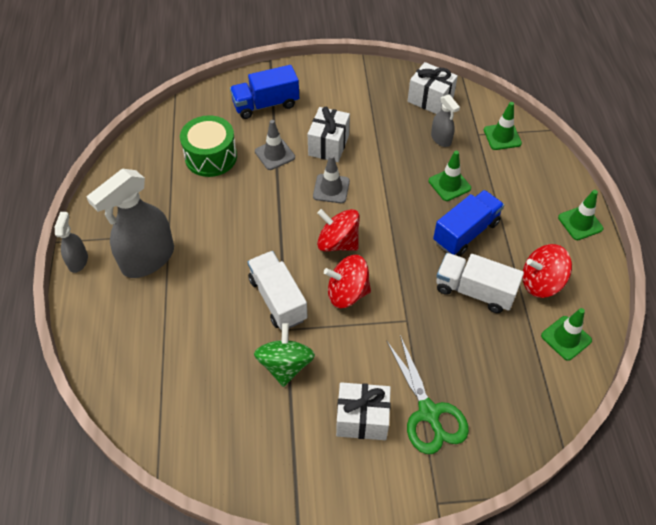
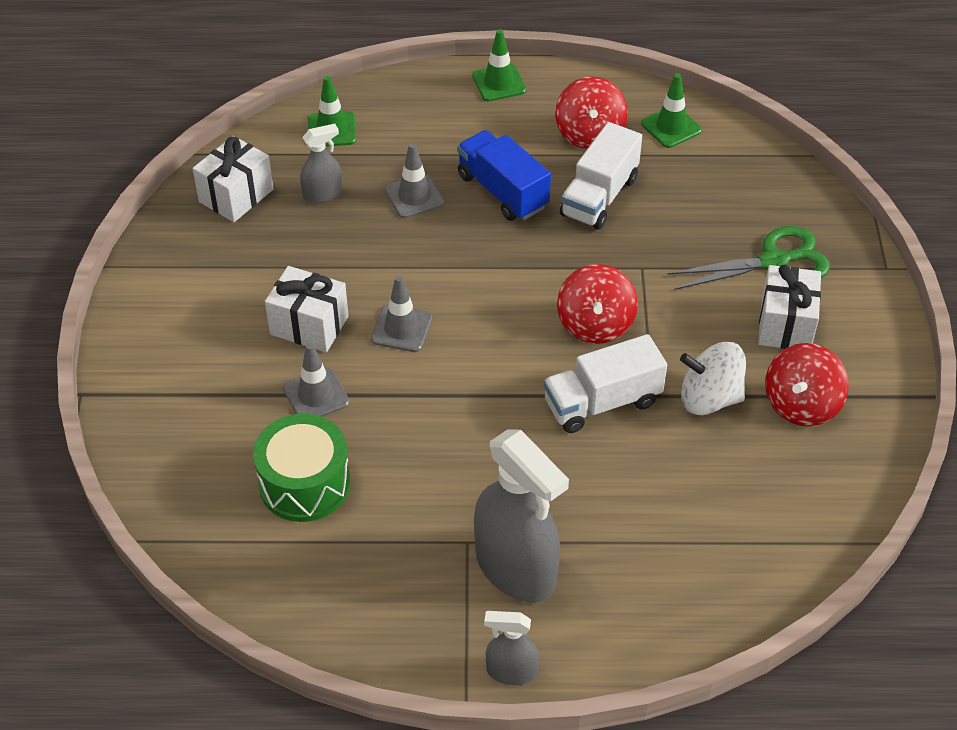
camera: 85 degrees left, 5 degrees down
blue truck [230,65,299,119] -> none
green spinning top [254,323,315,387] -> white spinning top [680,342,746,415]
red spinning top [317,209,360,252] -> red spinning top moved to [765,343,849,426]
green traffic cone [429,151,471,201] -> grey traffic cone [385,143,444,218]

